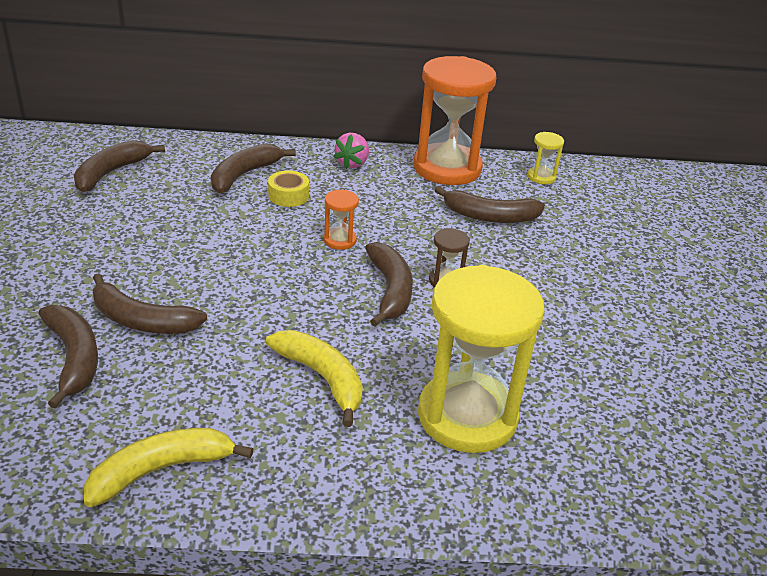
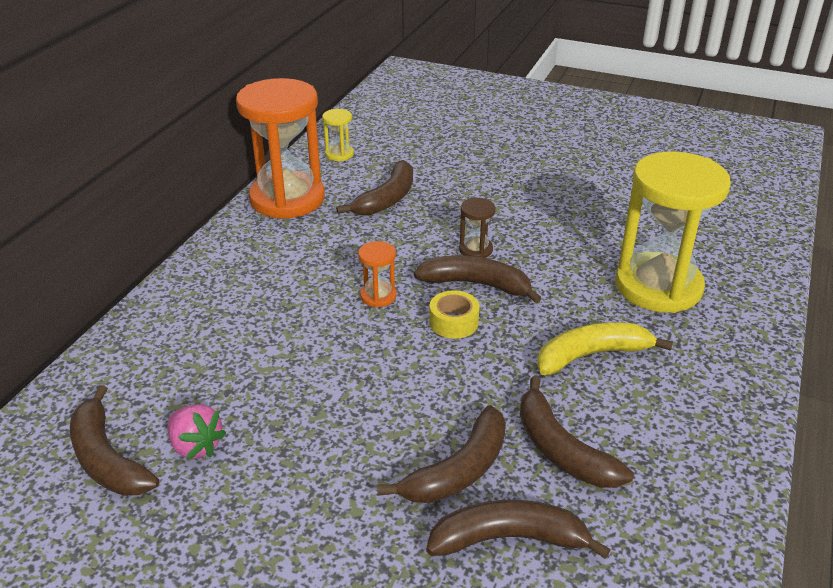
camera: 65 degrees left, 0 degrees up
yellow banana [84,428,253,507] -> none
brown banana [211,144,296,193] -> brown banana moved to [520,376,633,488]
yellow tape [268,171,309,207] -> yellow tape moved to [429,290,480,339]
pink strawberry [334,133,369,169] -> pink strawberry moved to [167,404,226,460]

